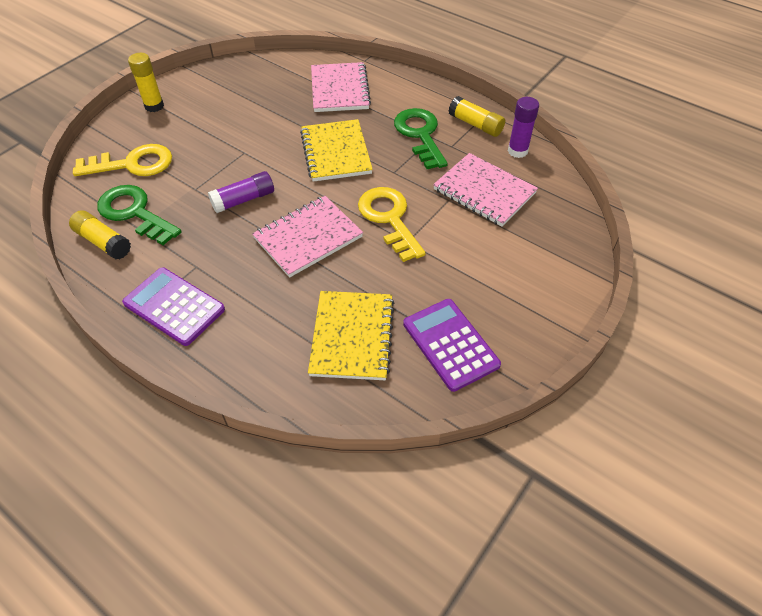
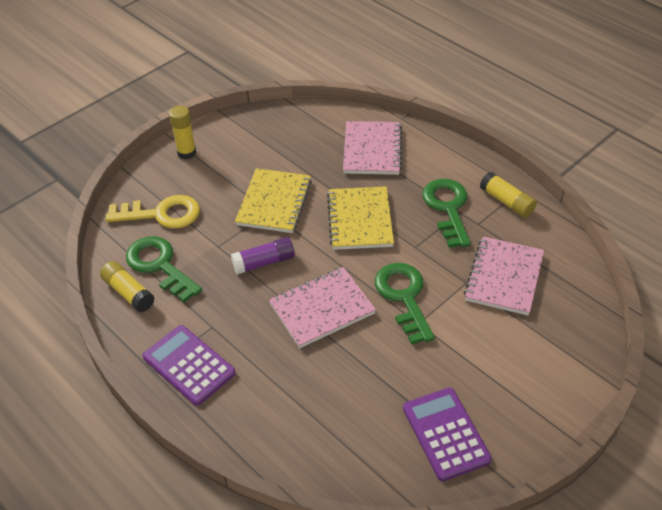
camera: 10 degrees right, 5 degrees down
yellow notebook [308,291,395,380] -> yellow notebook moved to [235,168,312,233]
yellow key [358,187,426,262] -> green key [375,263,435,344]
pink notebook [433,153,538,227] -> pink notebook turned 60 degrees clockwise [464,236,544,315]
purple glue stick [508,97,539,158] -> none

